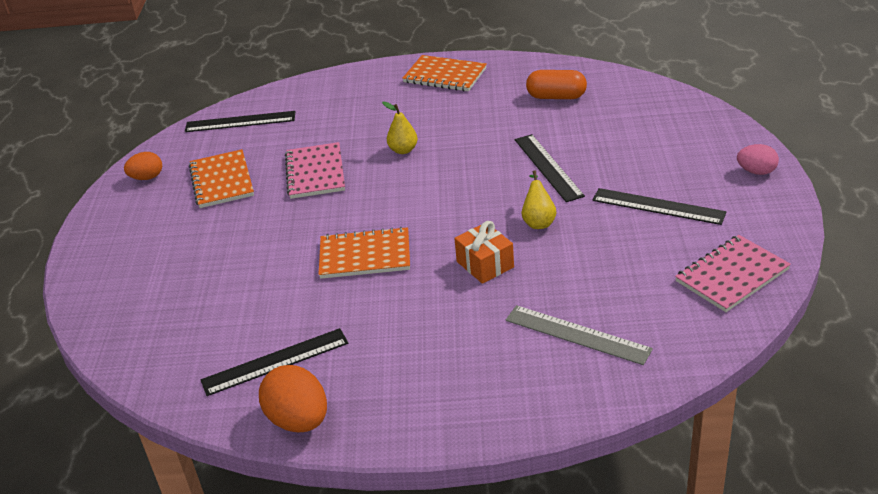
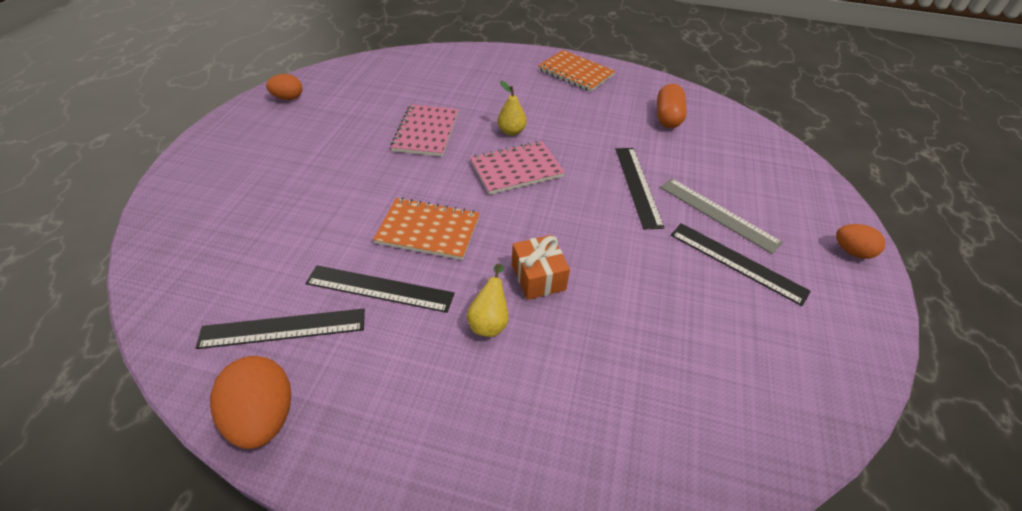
camera: 10 degrees right, 10 degrees up
black ruler [185,111,295,132] -> black ruler moved to [306,265,455,313]
orange notebook [189,149,254,208] -> none
grey ruler [506,305,653,365] -> grey ruler moved to [660,178,783,254]
yellow pear [522,170,557,229] -> yellow pear moved to [467,264,509,337]
orange capsule [526,70,587,99] -> orange capsule turned 75 degrees clockwise [657,84,686,128]
pink notebook [675,235,791,312] -> pink notebook moved to [470,141,565,195]
pink egg [737,144,779,175] -> orange egg [836,224,885,259]

